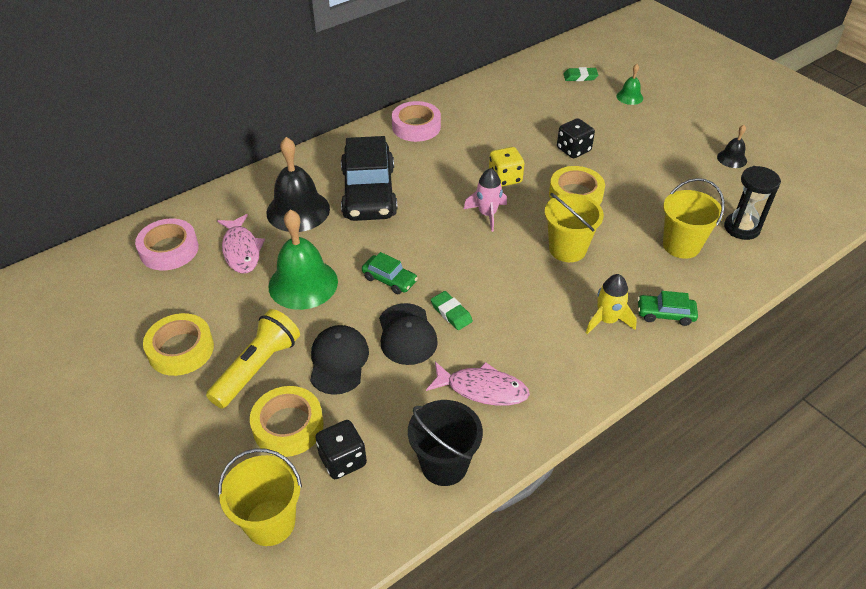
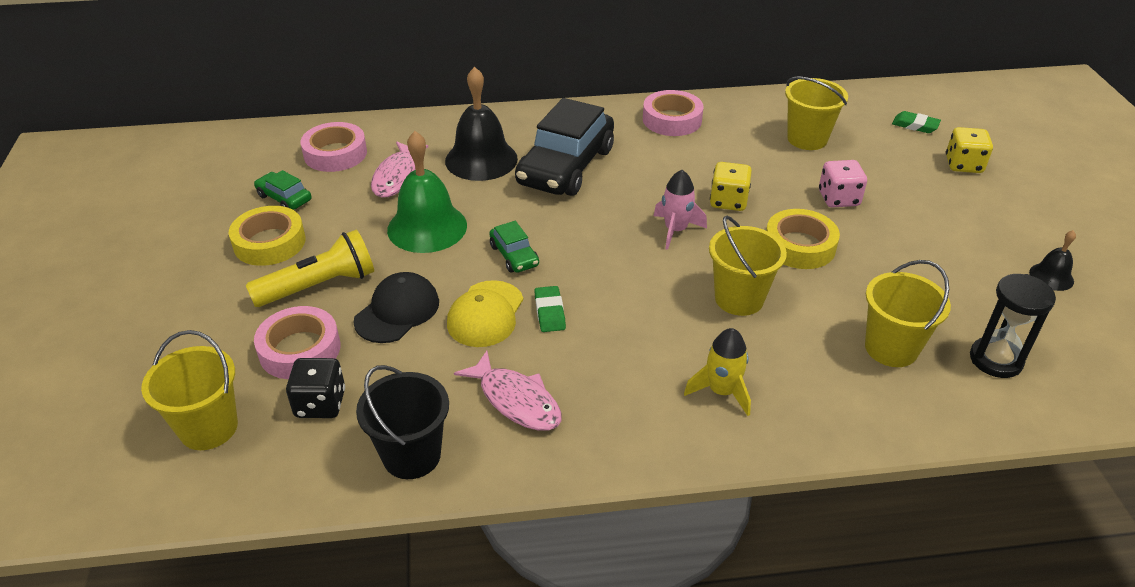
camera: 30 degrees right, 5 degrees down
yellow tape [250,386,324,457] -> pink tape [254,306,340,379]
black cap [379,303,438,365] -> yellow cap [447,280,523,347]
black dice [557,118,595,158] -> pink dice [819,160,867,207]
green bell [616,64,643,105] -> yellow dice [946,127,993,173]
green car [637,291,698,326] -> green car moved to [254,170,311,210]
none -> yellow bucket [785,76,848,150]

